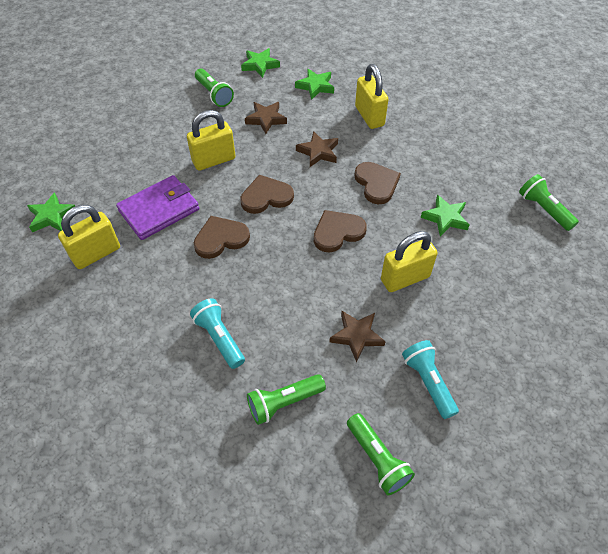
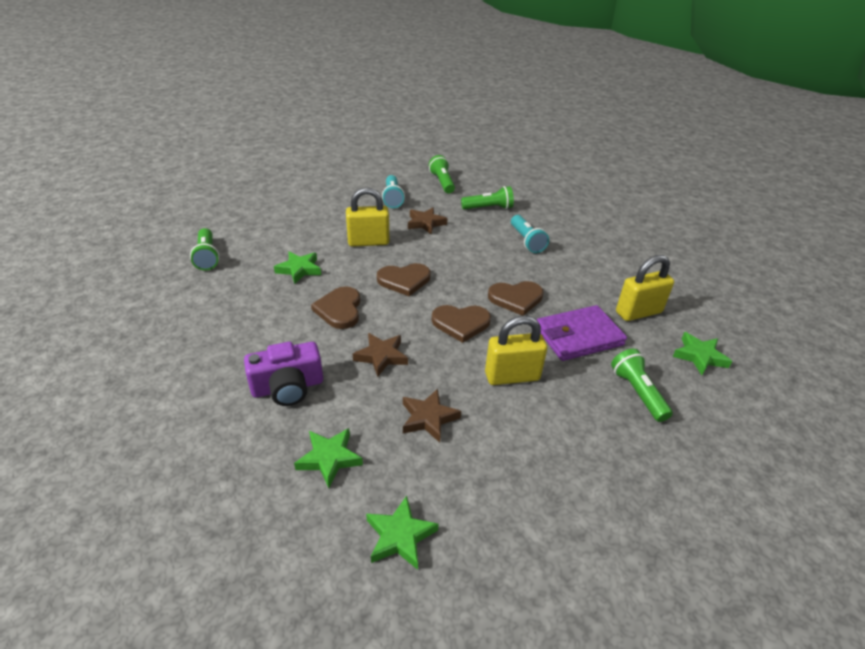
camera: 165 degrees left, 15 degrees down
green flashlight [195,69,234,107] -> green flashlight moved to [611,349,673,422]
yellow padlock [355,64,389,129] -> purple camera [244,342,323,406]

